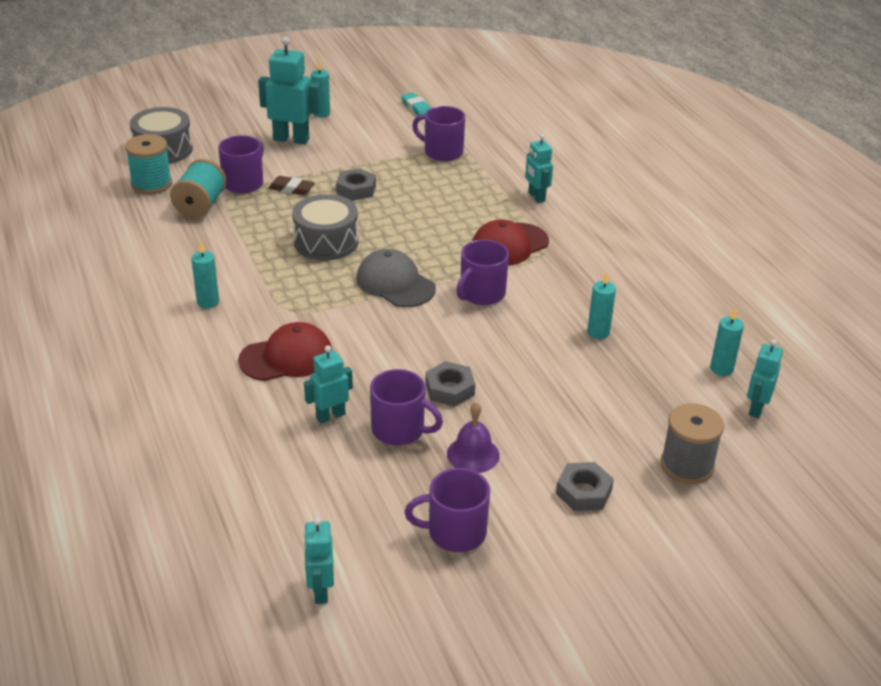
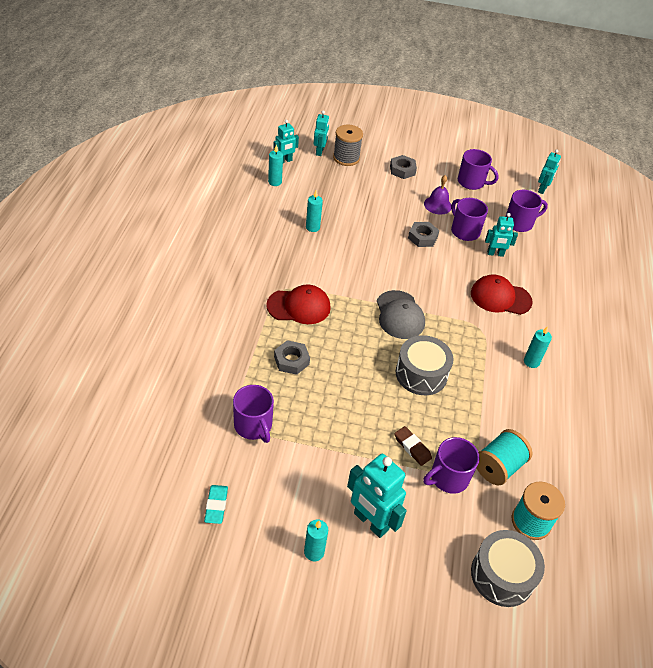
camera: 150 degrees left, 10 degrees up
grey nut [336,168,376,201] -> grey nut moved to [274,340,310,375]
purple mug [456,240,509,305] -> purple mug moved to [505,190,548,232]
turquoise robot [525,134,553,203] -> turquoise robot moved to [314,110,329,156]

